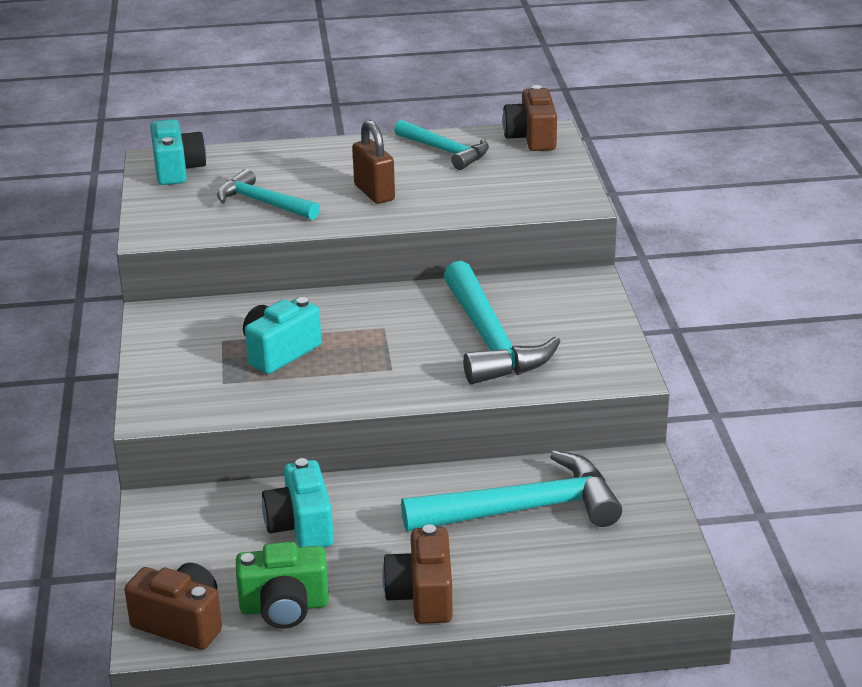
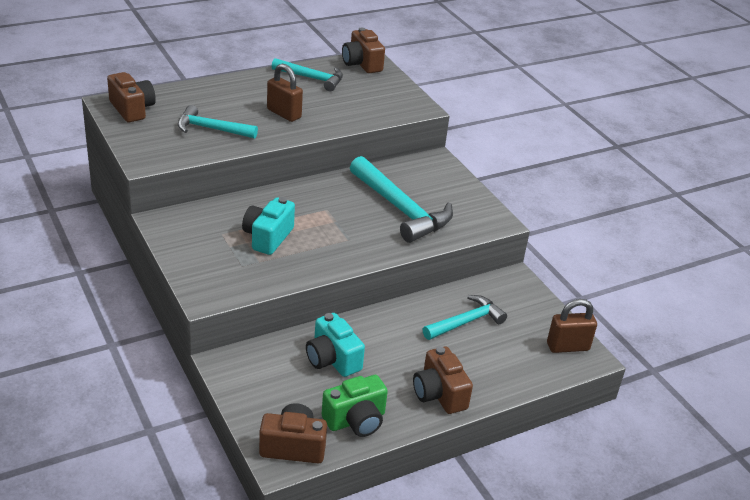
camera: 25 degrees left, 5 degrees up
turquoise camera [150,119,207,185] -> brown camera [107,72,156,122]
turquoise hammer [401,450,622,532] -> turquoise hammer [423,295,507,340], size x0.62
none -> brown padlock [547,299,597,353]

